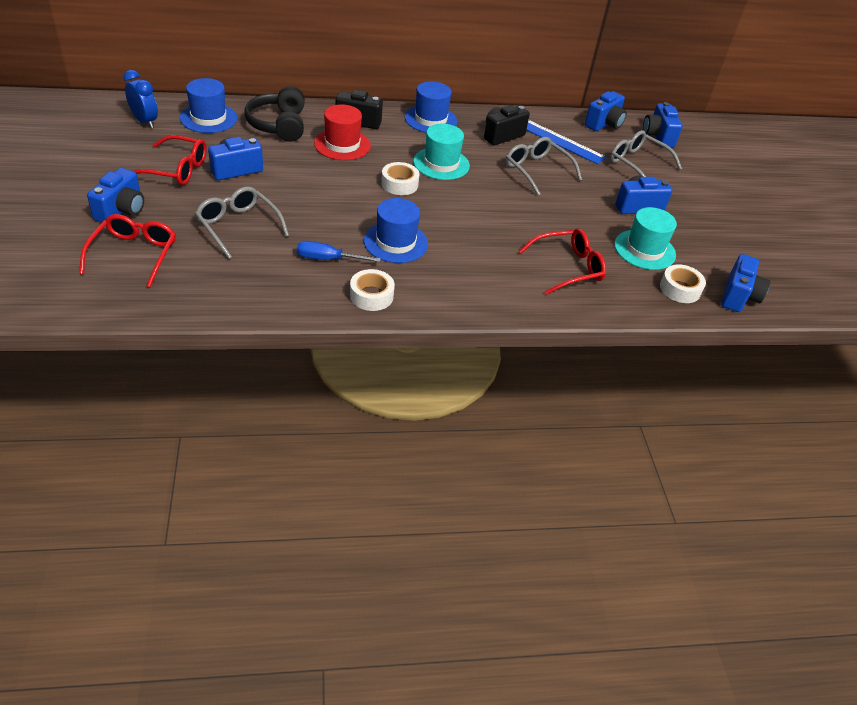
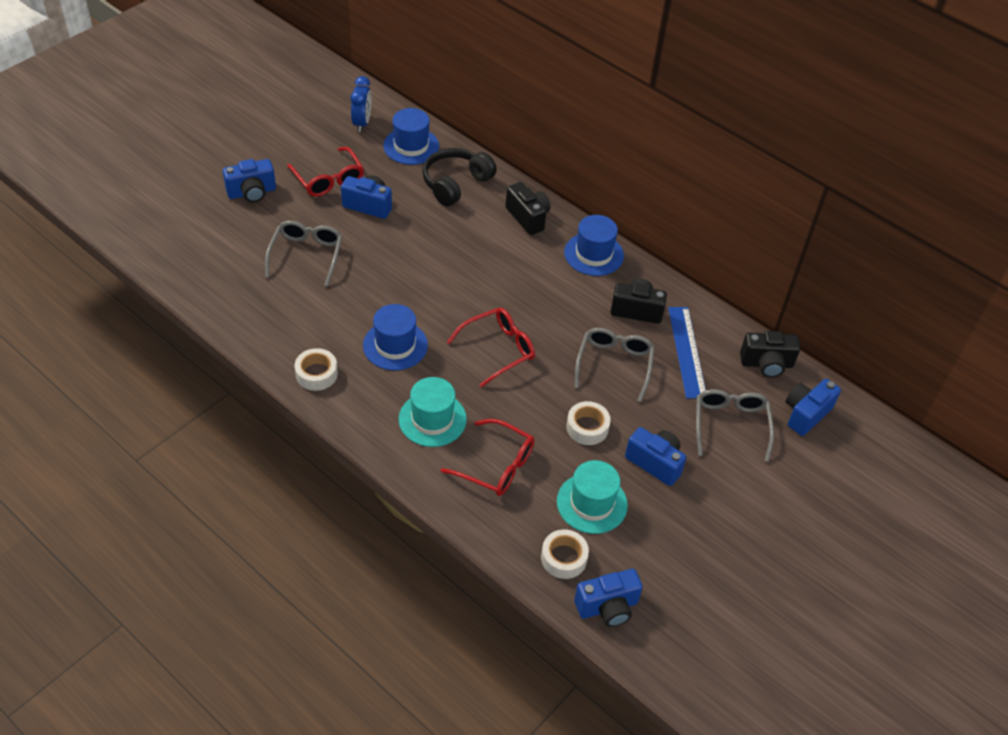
camera: 50 degrees right, 5 degrees up
red glasses [79,214,176,287] -> red glasses moved to [447,308,535,387]
blue screwdriver [297,241,381,262] -> none
red hat [314,105,371,160] -> none
white tape [381,162,420,195] -> white tape moved to [566,401,611,445]
turquoise hat [413,124,470,180] -> turquoise hat moved to [399,377,467,447]
blue camera [585,91,627,131] -> black camera [740,331,800,378]

